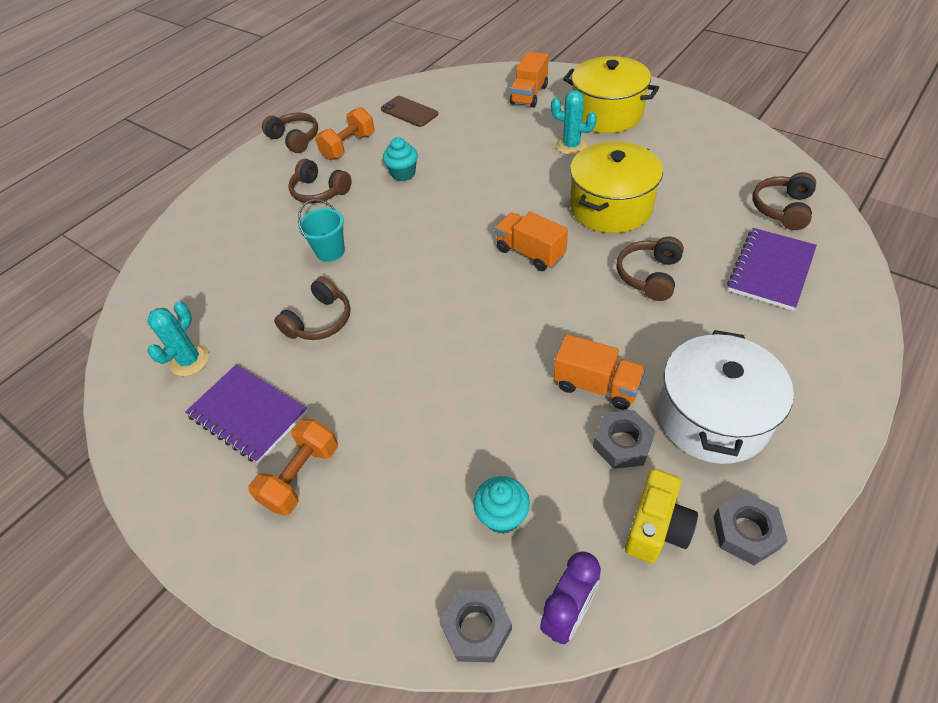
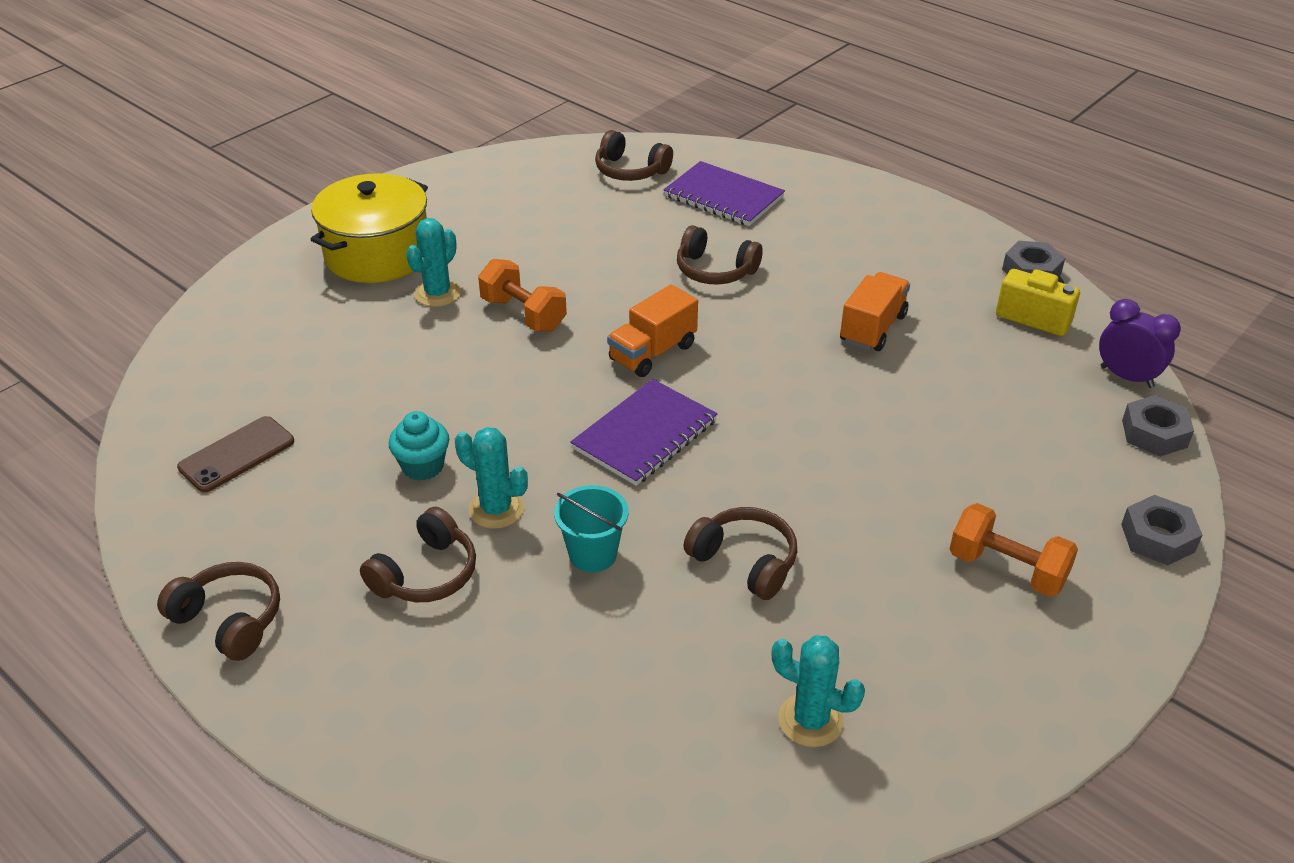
camera: 90 degrees left, 10 degrees down
purple notebook [185,364,308,464] -> purple notebook moved to [570,379,718,486]
brown headphones [262,113,318,153] -> brown headphones turned 75 degrees clockwise [157,562,280,661]
orange dumbbell [315,107,375,160] -> orange dumbbell moved to [478,259,567,332]
turquoise cupcake [473,476,530,534] -> none
orange truck [510,52,548,107] -> none
yellow pot [570,141,663,233] -> none
grey nut [593,410,655,469] -> grey nut moved to [1121,495,1202,565]
white pot [658,330,794,464] -> none
none -> turquoise cactus [455,427,528,529]

